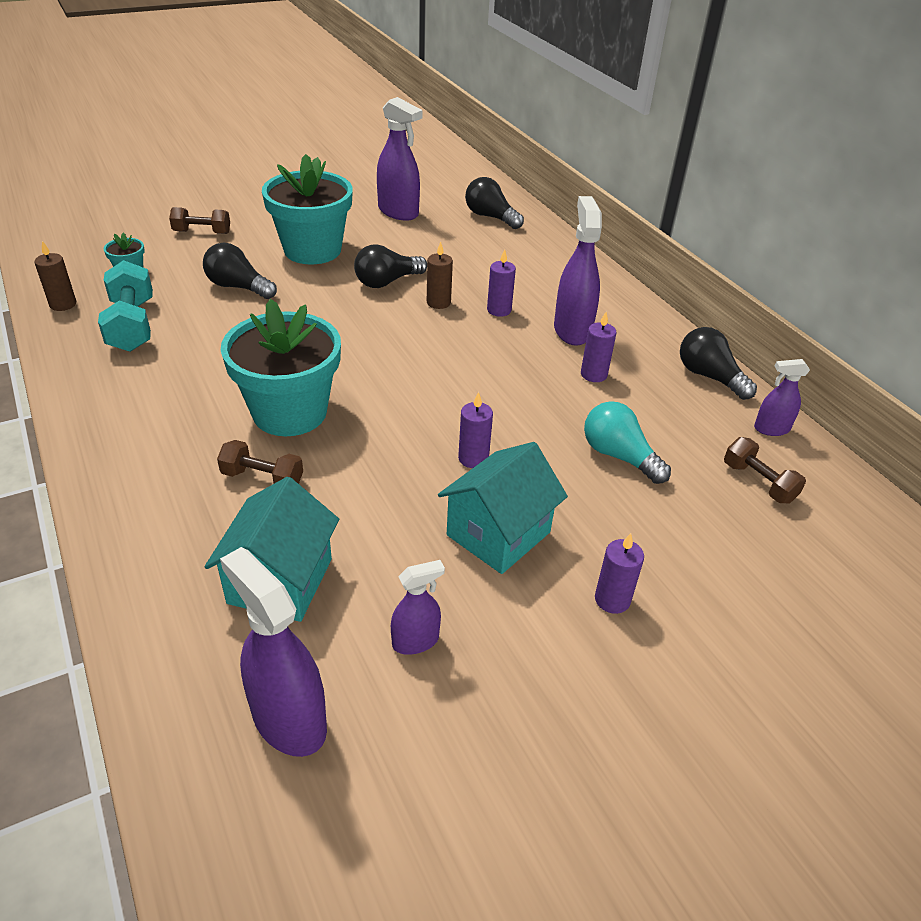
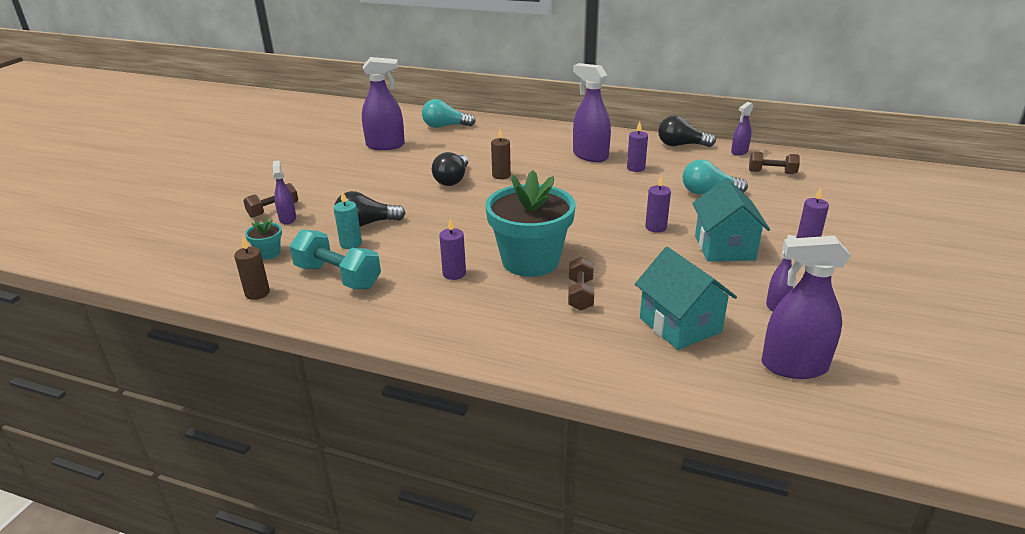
camera: 40 degrees left, 10 degrees down
brown dumbbell [217,440,303,484] -> brown dumbbell turned 60 degrees counterclockwise [568,257,594,311]
turquoise flower pot [262,154,353,264] -> none
black light bulb [465,177,524,229] -> turquoise light bulb [422,99,476,128]
purple candle [487,249,516,317] -> purple candle moved to [439,218,466,280]
none -> purple spray bottle [273,161,296,225]
none -> turquoise candle [334,190,362,249]

